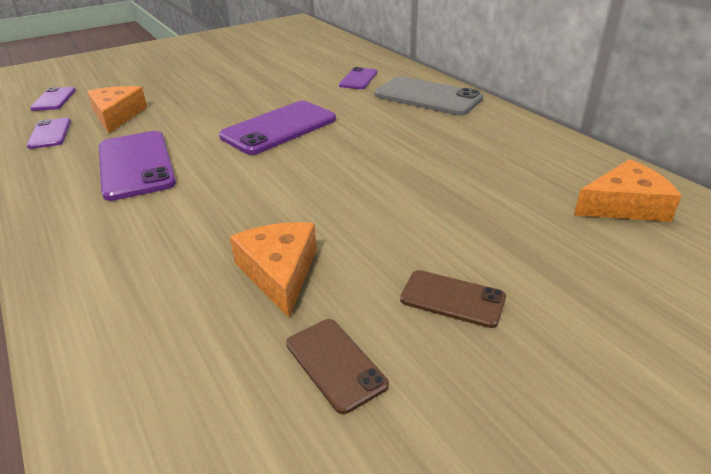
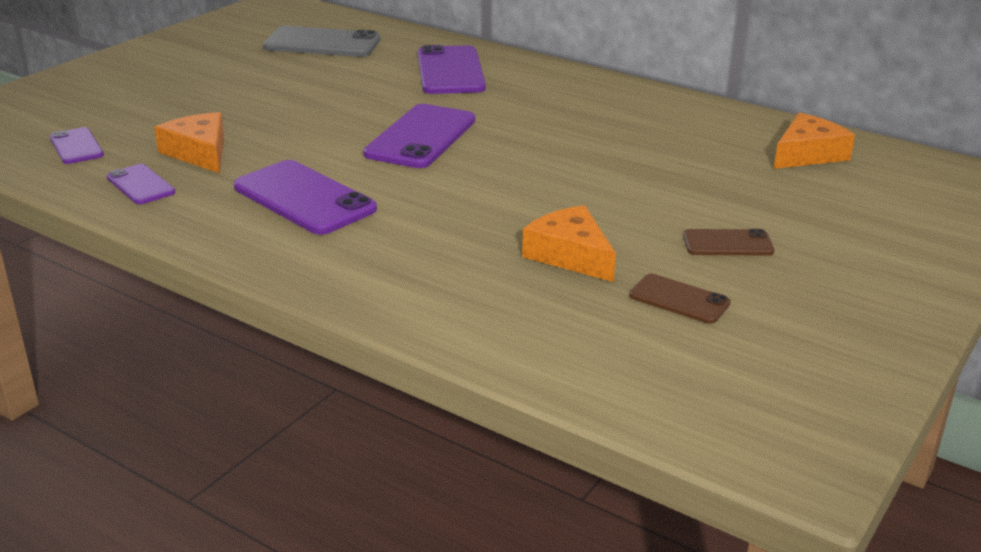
camera: 25 degrees left, 5 degrees down
purple phone [339,67,377,89] -> purple phone [418,45,486,94], size x1.82
grey phone [375,76,483,116] -> grey phone moved to [263,26,381,57]

